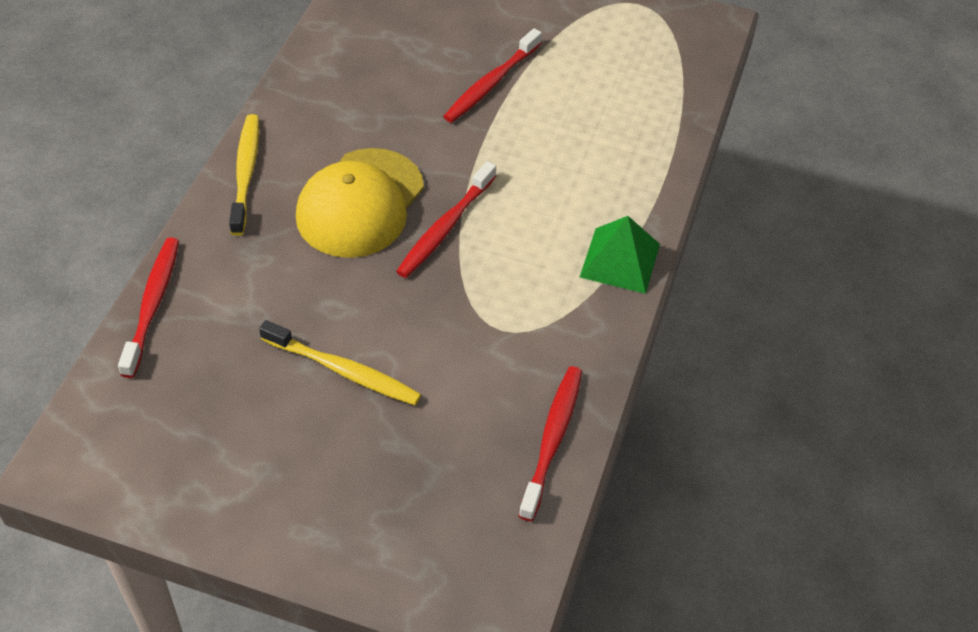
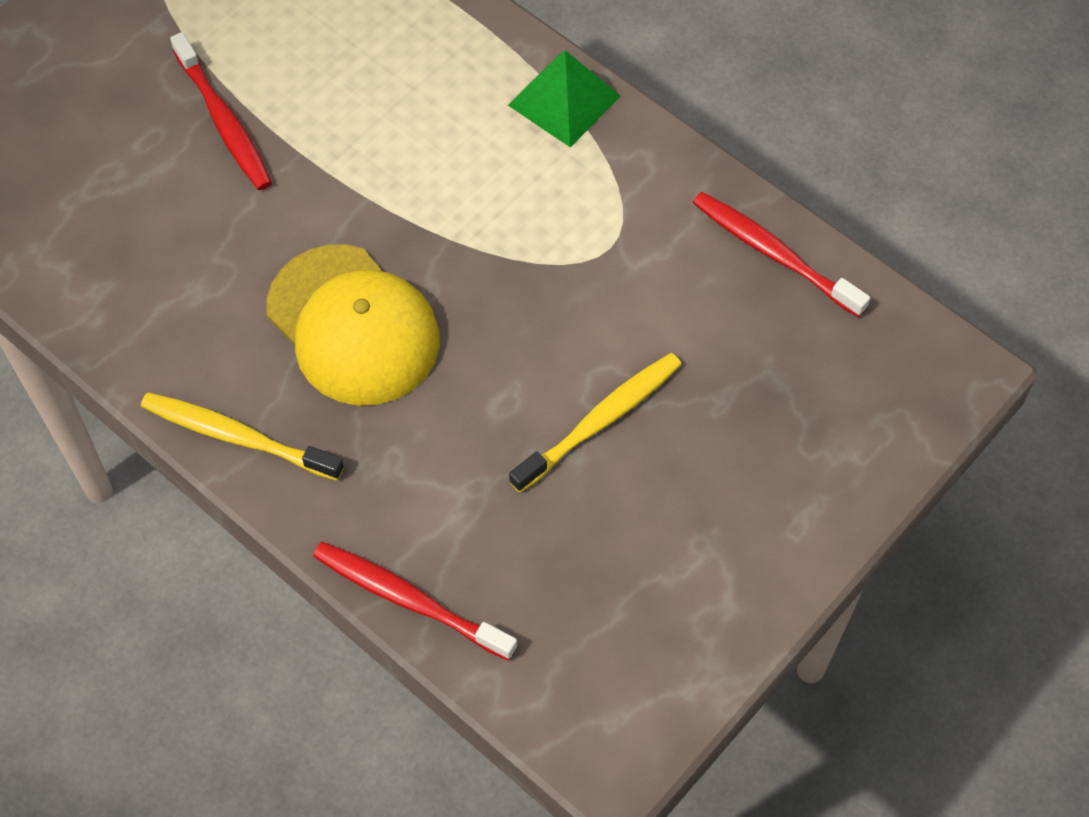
camera: 65 degrees left, 10 degrees up
red toothbrush [396,161,496,278] -> none

